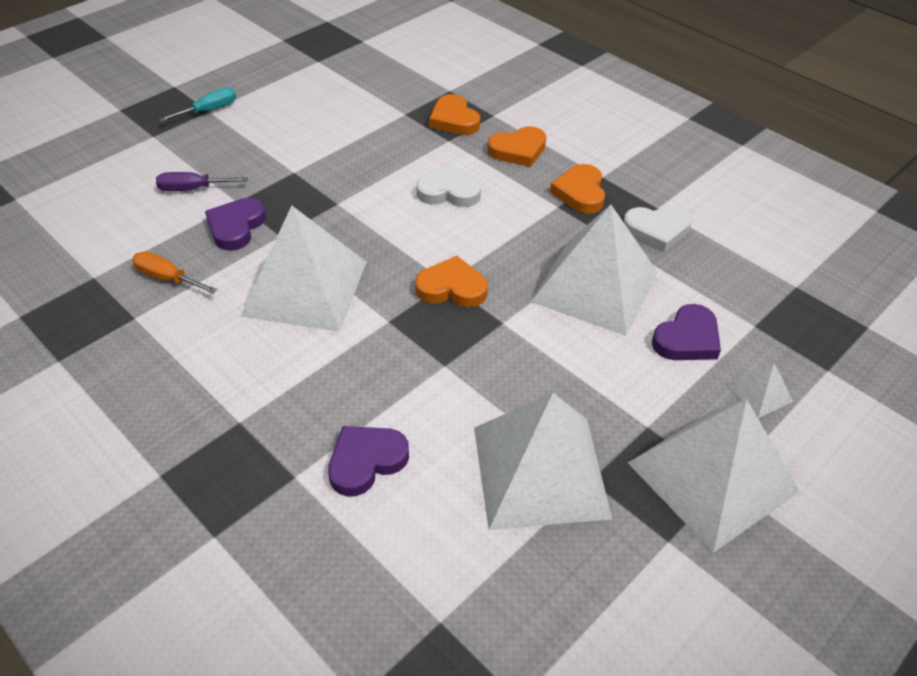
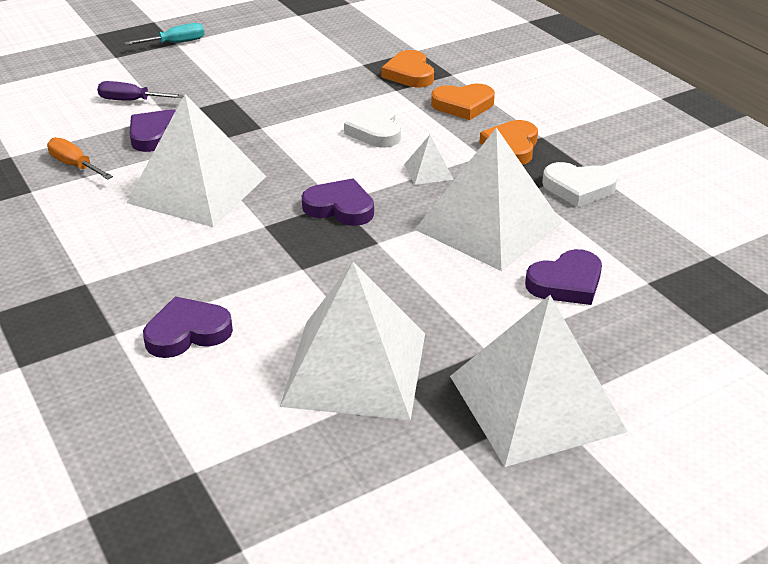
camera: 15 degrees right, 10 degrees down
orange heart [415,256,488,307] -> purple heart [302,178,374,226]
white heart [416,164,481,207] -> white heart turned 120 degrees counterclockwise [344,104,401,147]
white pyramid [728,363,793,418] -> white pyramid moved to [404,135,454,185]

